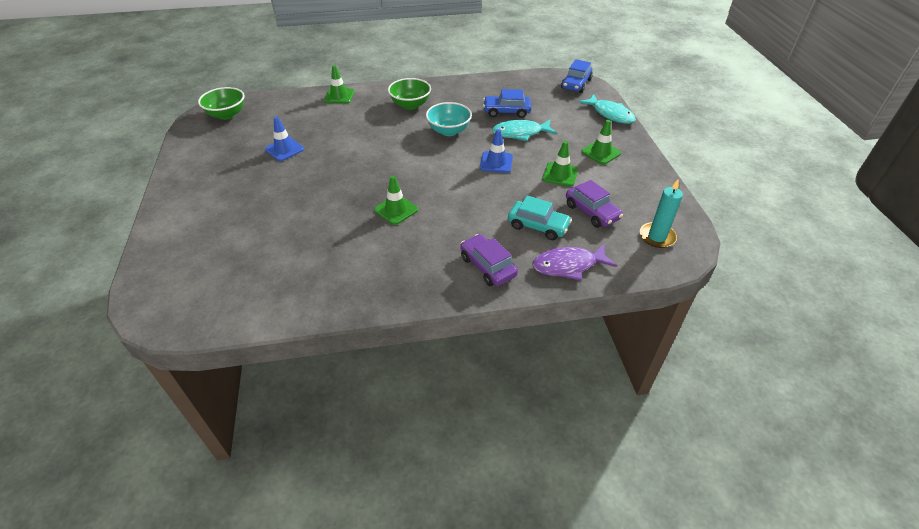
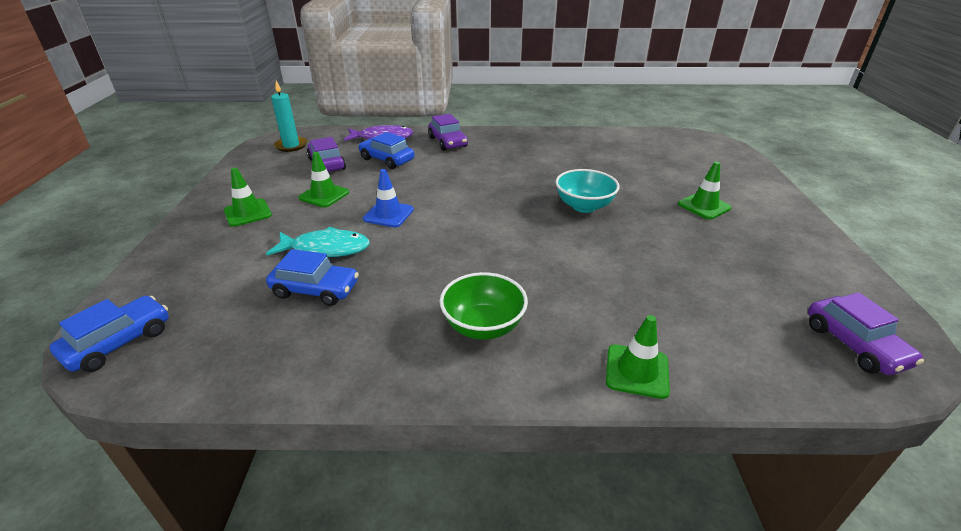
camera: 170 degrees left, 10 degrees down
green bowl [198,87,245,120] -> purple car [808,292,924,375]
blue traffic cone [265,117,304,161] -> none
green traffic cone [374,176,418,225] -> green traffic cone moved to [678,161,732,220]
turquoise bowl [426,102,472,136] -> turquoise bowl moved to [555,169,620,213]
turquoise car [508,195,572,240] -> blue car [358,132,414,169]
turquoise fish [578,94,636,124] -> none

